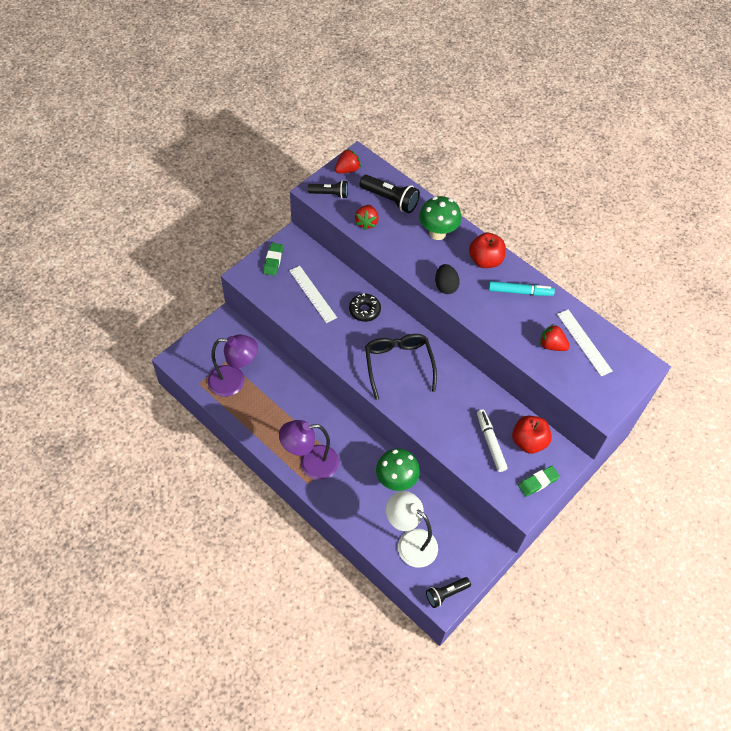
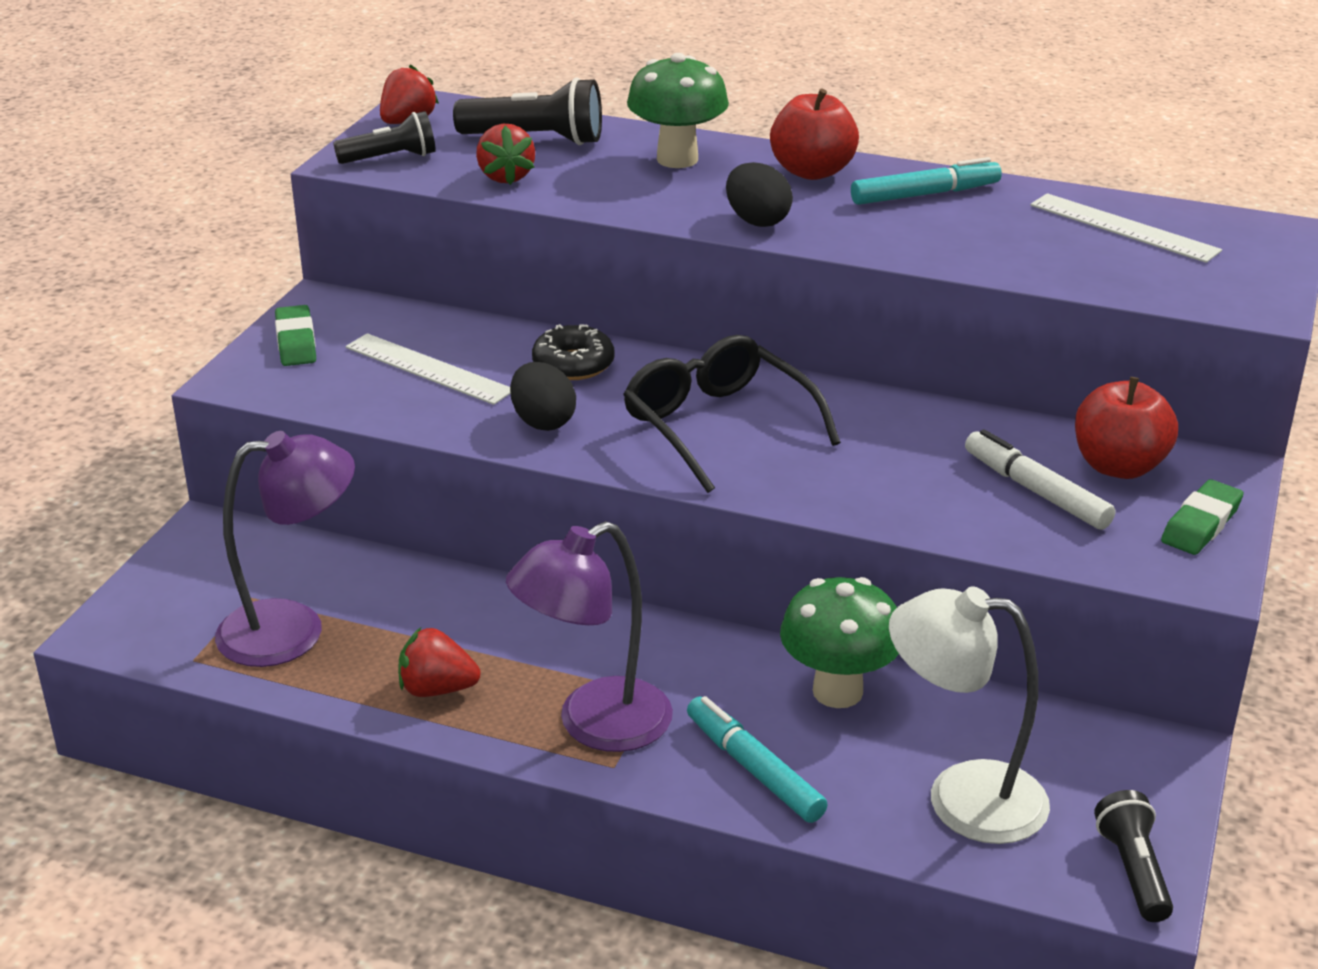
camera: 20 degrees left, 25 degrees down
black flashlight [426,577,471,608] -> black flashlight turned 135 degrees clockwise [1094,790,1173,922]
red strawberry [540,324,570,351] -> red strawberry moved to [398,627,481,697]
none -> black egg [510,362,576,431]
none -> turquoise marker [687,696,828,823]

